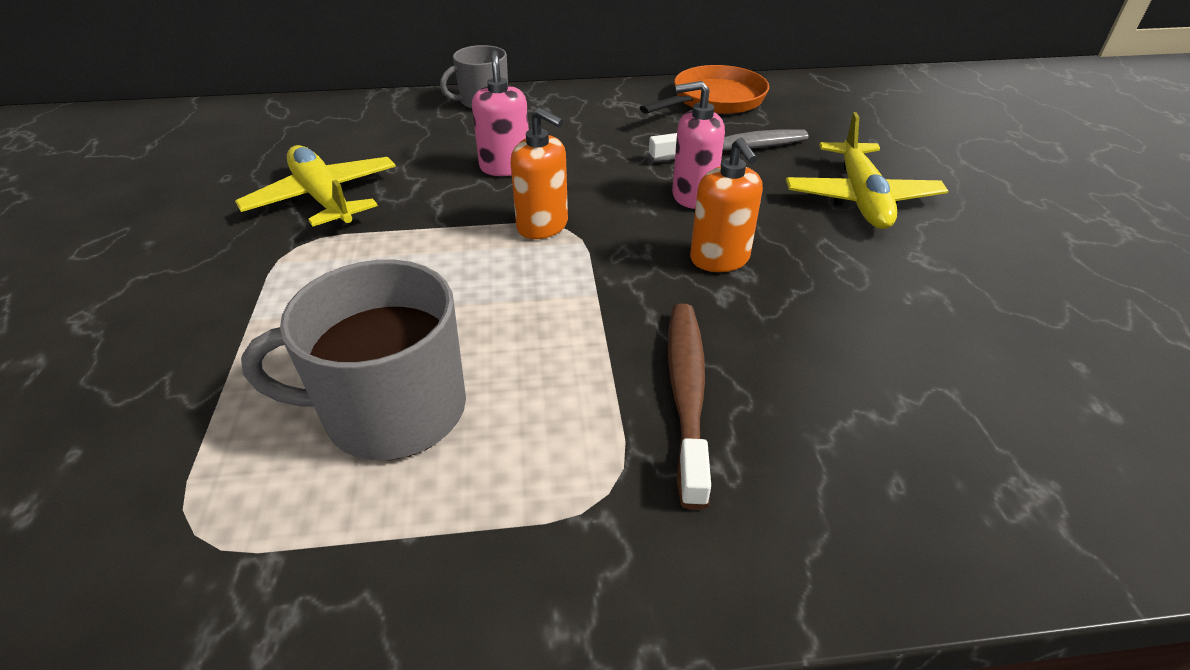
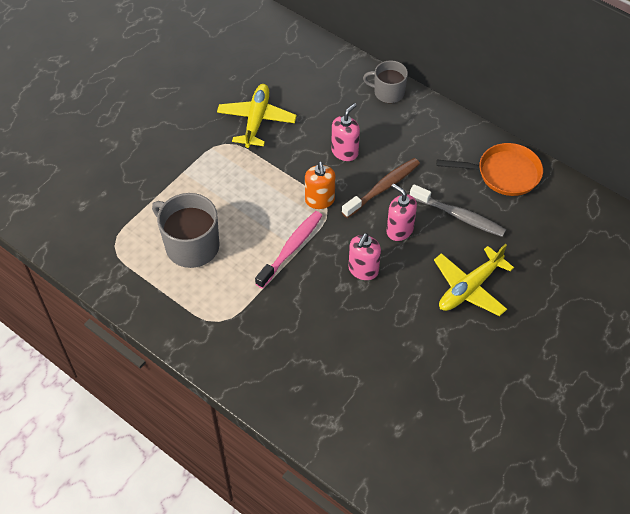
camera: 45 degrees right, 15 degrees up
brown toothbrush [668,304,711,510] -> brown toothbrush moved to [342,158,420,218]
orange soap dispenser [690,138,763,272] -> pink soap dispenser [349,233,381,280]
none -> pink toothbrush [255,211,323,289]

